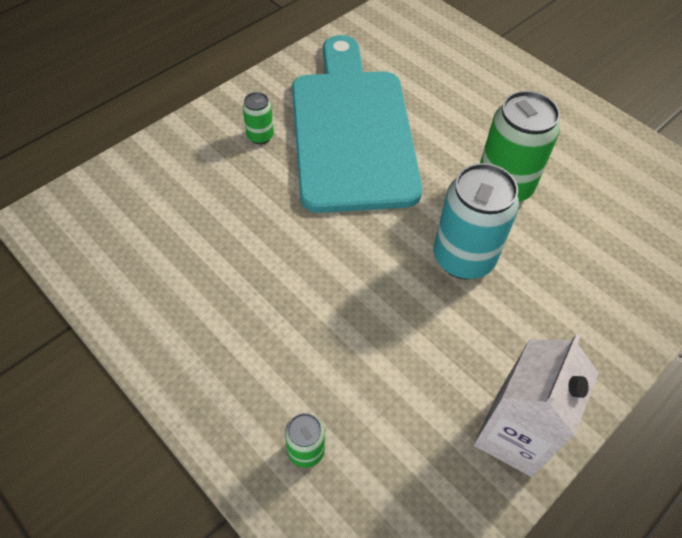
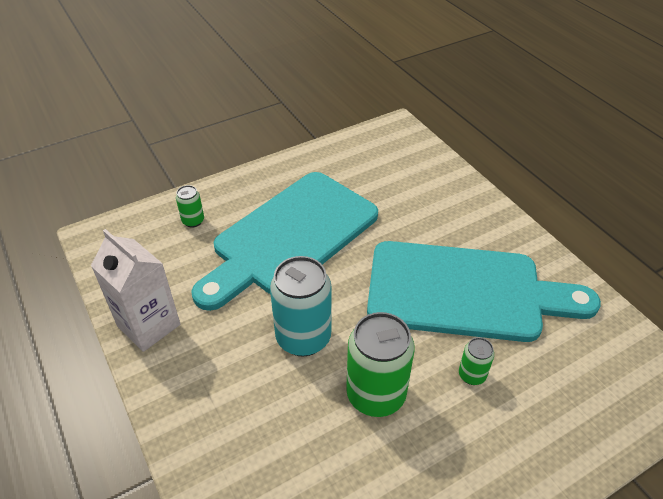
camera: 105 degrees right, 10 degrees down
green can [243,92,274,144] -> green can moved to [459,337,494,385]
none -> turquoise cutting board [191,172,378,311]

